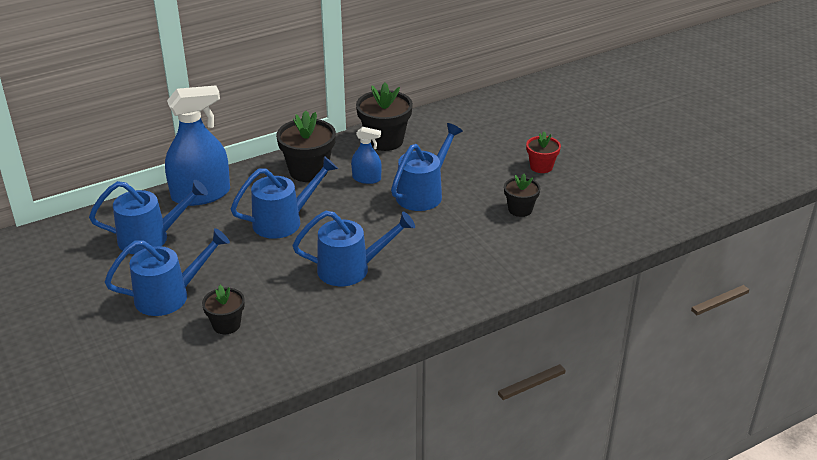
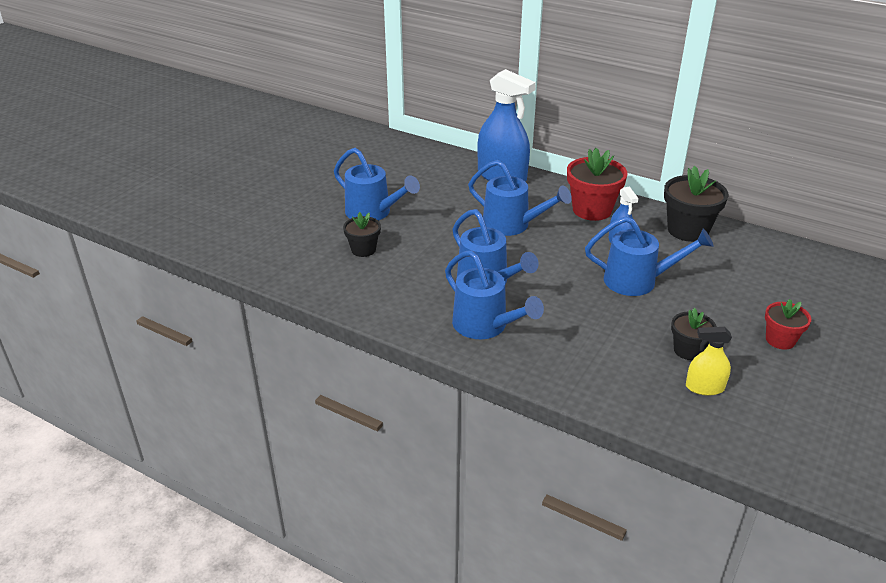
camera: 60 degrees right, 0 degrees up
blue watering can [89,180,208,254] -> blue watering can moved to [445,250,544,339]
black flower pot [276,110,336,182] -> red flower pot [567,148,628,221]
none -> yellow spray bottle [686,327,732,395]

